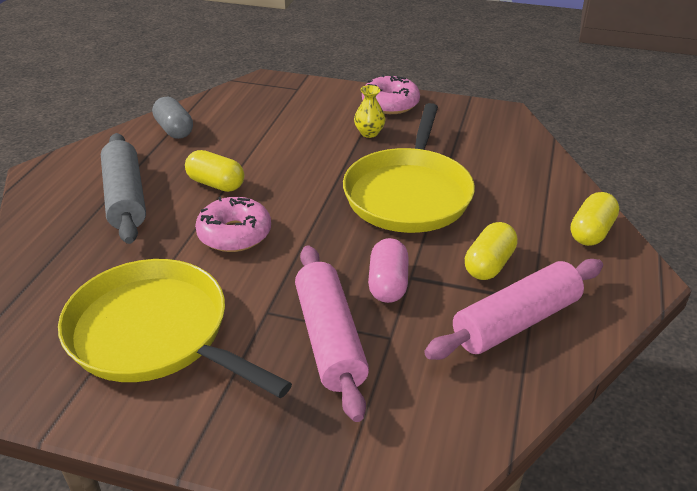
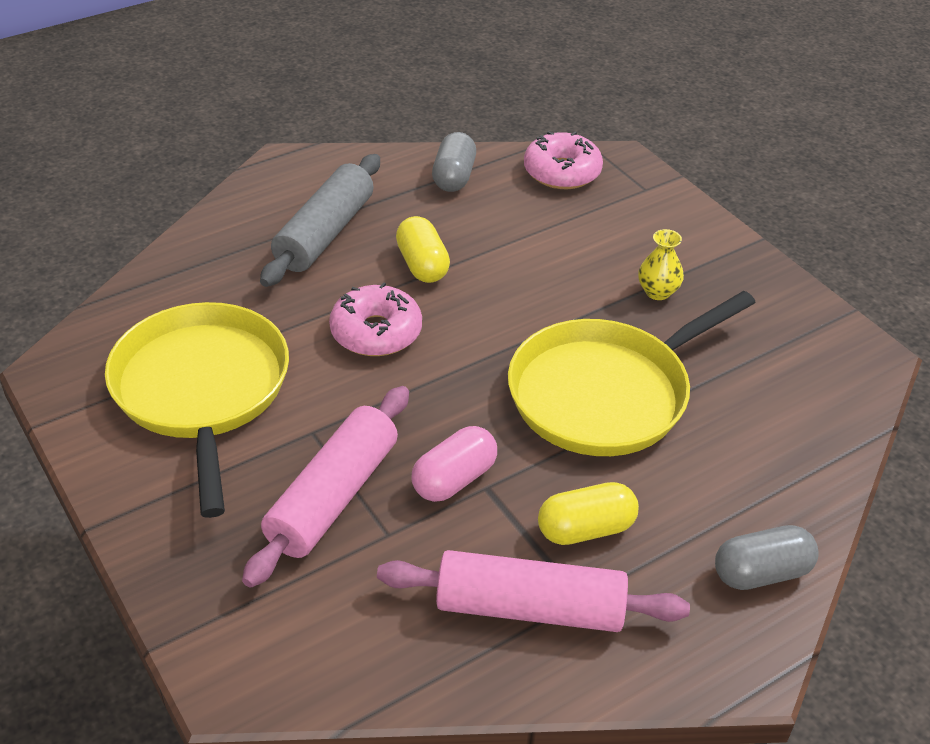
camera: 40 degrees right, 5 degrees up
pink donut [362,74,420,114] -> pink donut moved to [524,131,603,189]
yellow capsule [571,192,619,246] -> grey capsule [715,525,819,590]

